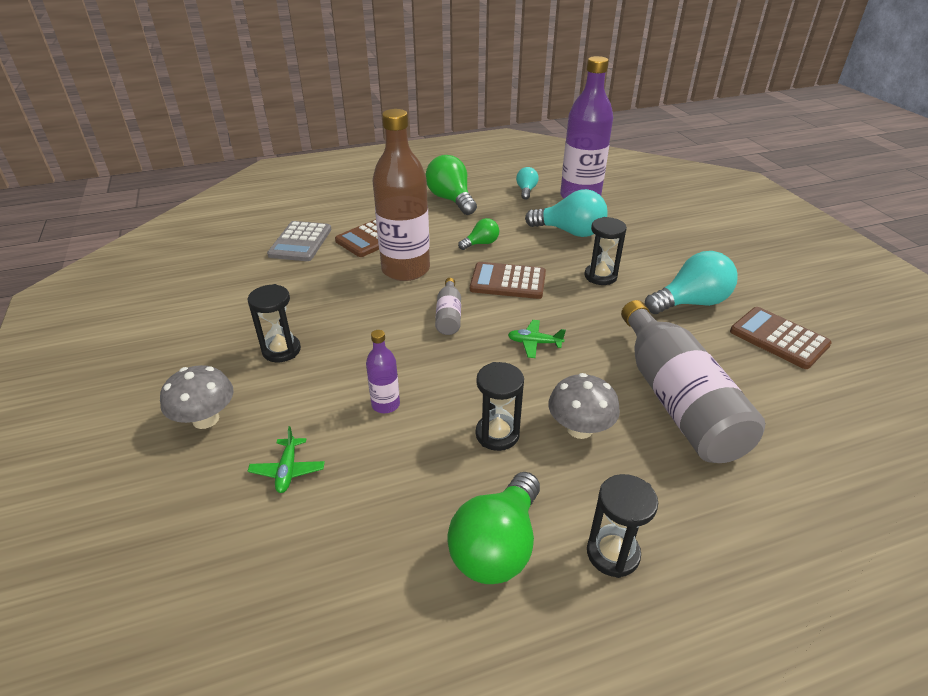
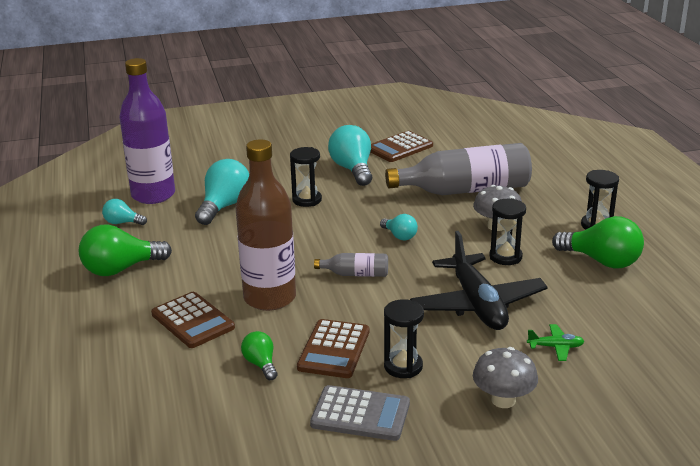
camera: 85 degrees left, 10 degrees down
grey calculator [267,221,332,261] -> grey calculator moved to [310,385,410,441]
purple bottle [366,330,400,413] -> black plane [410,231,548,330]
green light bulb [458,218,499,250] -> green light bulb moved to [241,331,278,380]
brown calculator [470,262,546,299] -> brown calculator moved to [297,319,369,378]
green plane [508,320,566,358] -> turquoise light bulb [380,214,418,240]

